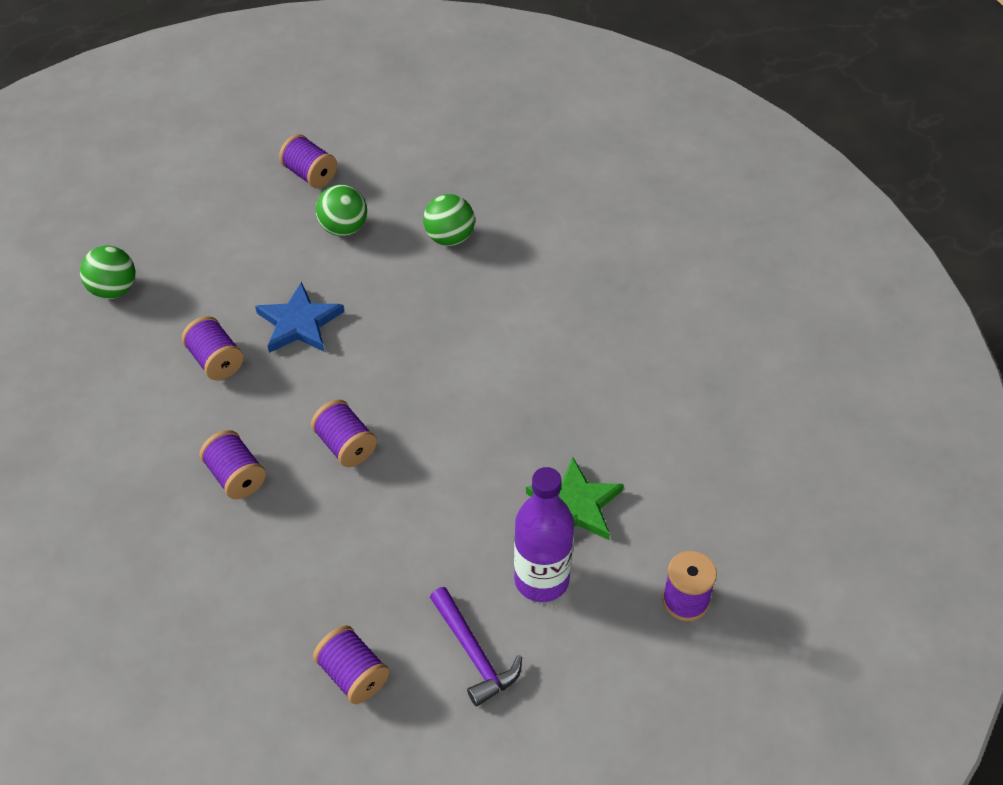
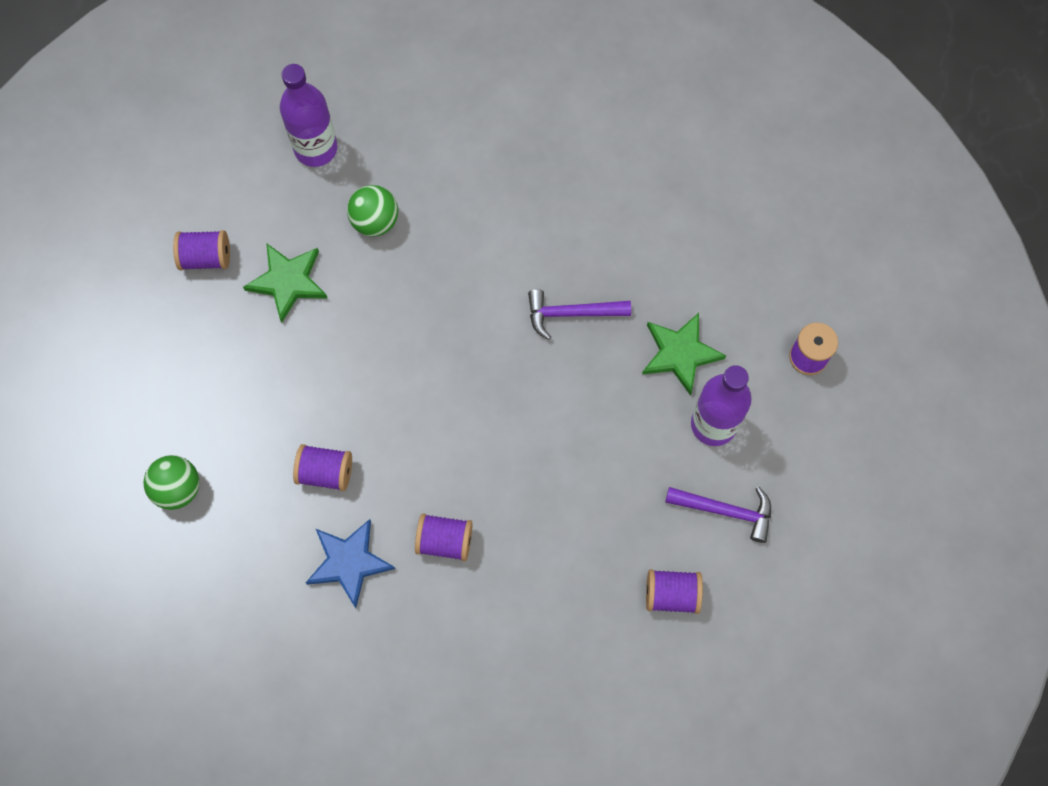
camera: 45 degrees left, 20 degrees up
blue star [255,282,344,353] -> blue star moved to [306,519,395,608]
purple spool [311,399,377,467] -> none
green ball [316,185,367,236] -> green star [243,243,328,323]
none -> purple bottle [280,64,337,167]
none -> purple hammer [528,289,631,340]

